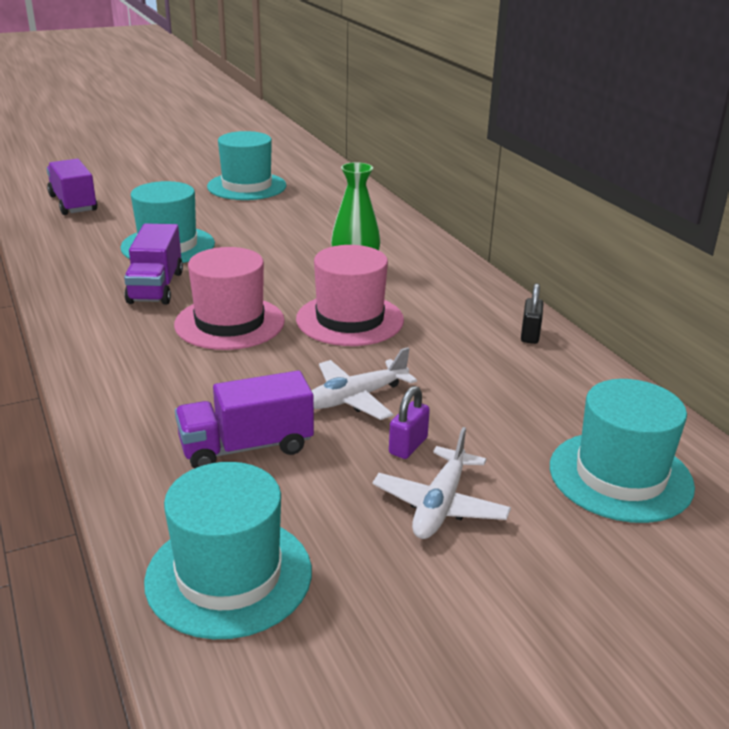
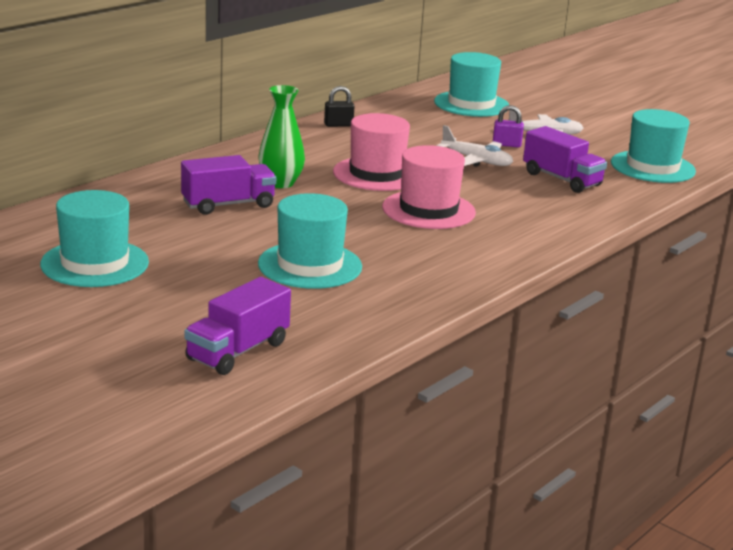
camera: 115 degrees left, 5 degrees down
purple truck [124,223,183,305] -> purple truck moved to [181,155,276,215]

